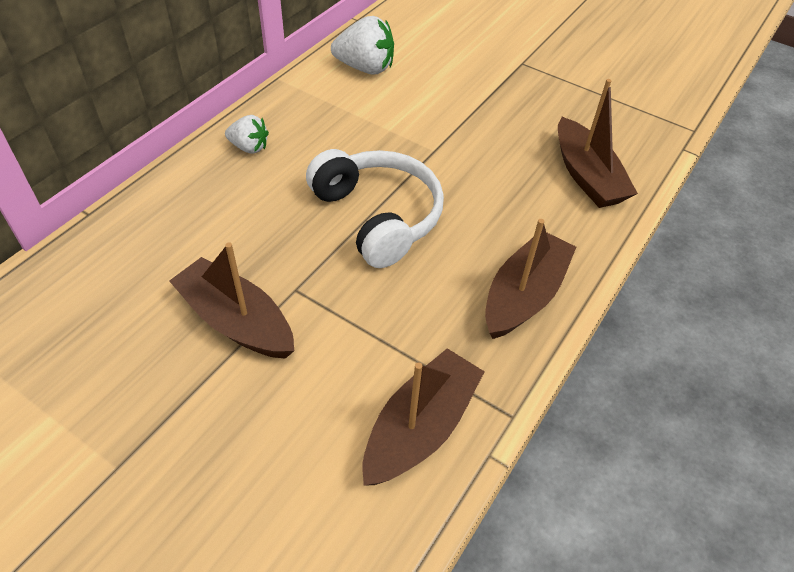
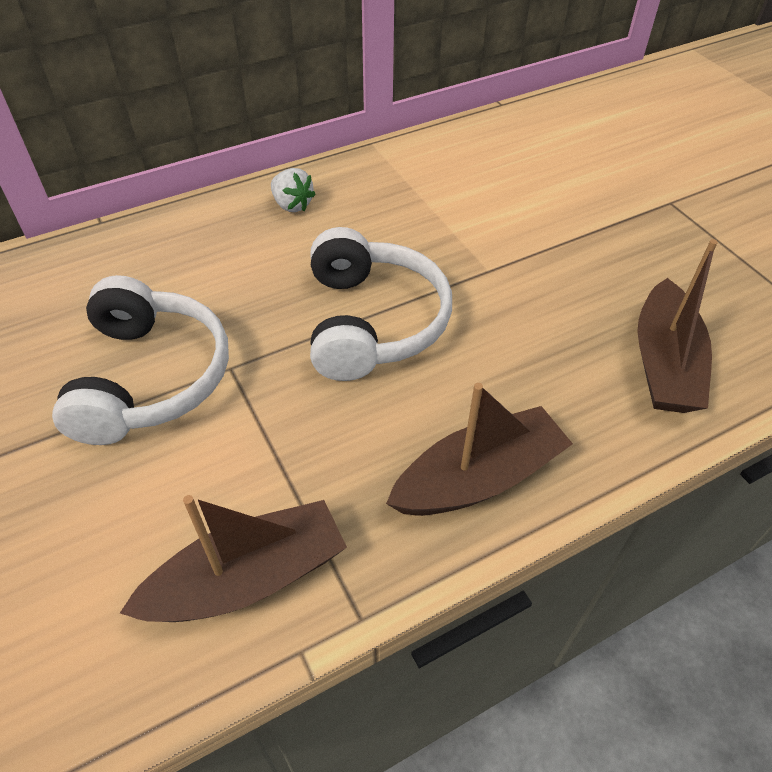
camera: 30 degrees right, 0 degrees up
brown boat [169,242,294,359] -> white headphones [52,275,229,445]
white strawberry [331,16,394,75] -> none

